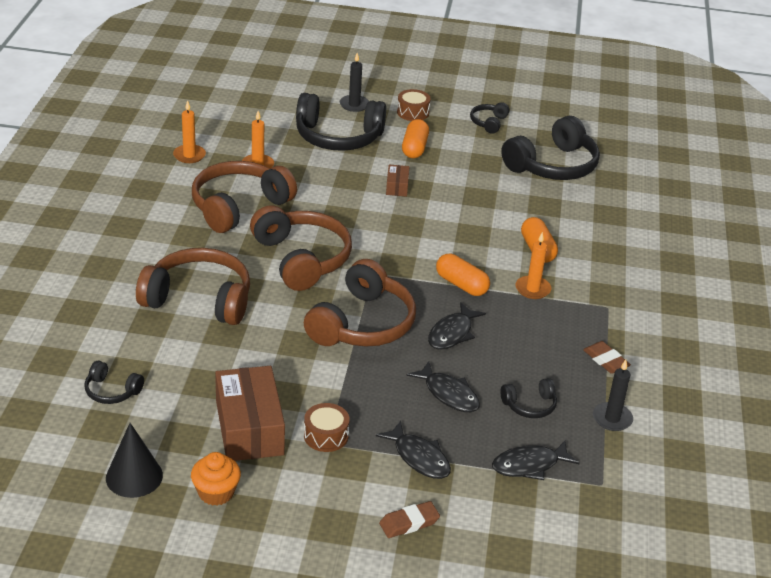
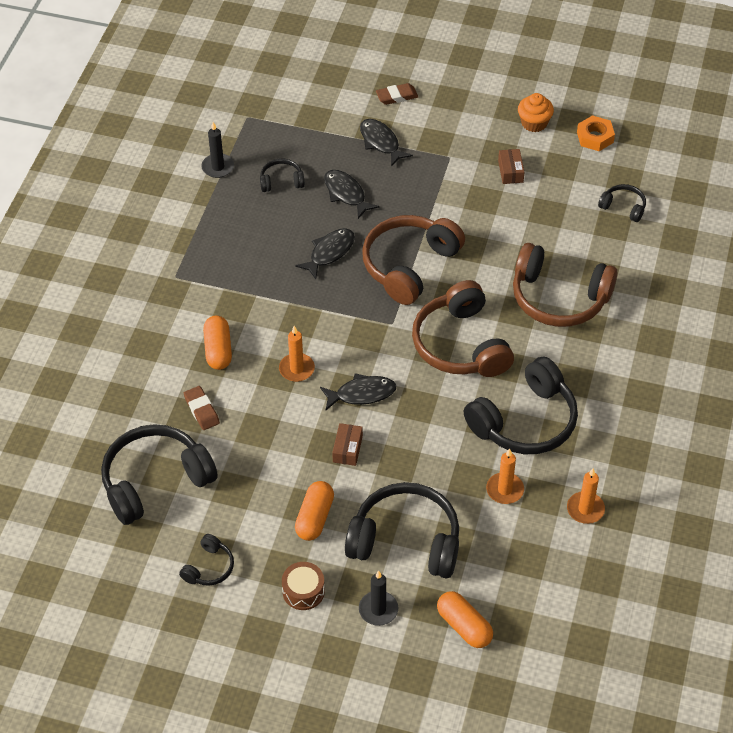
camera: 170 degrees left, 15 degrees up
black cone [106,423,163,498] -> orange nut [577,115,615,151]
brown headphones [192,161,297,233] -> black headphones [464,357,578,454]
brown box [215,366,285,461] -> brown box [498,149,524,184], size x0.47
brown drum [304,403,350,452] -> none
orange capsule [436,254,490,296] -> orange capsule moved to [437,591,493,648]
black fish [492,441,580,480] -> black fish moved to [320,373,396,410]
orange candle [515,232,551,299] -> orange candle moved to [279,326,315,382]
brown eraser [583,341,631,374] -> brown eraser moved to [184,386,220,430]

